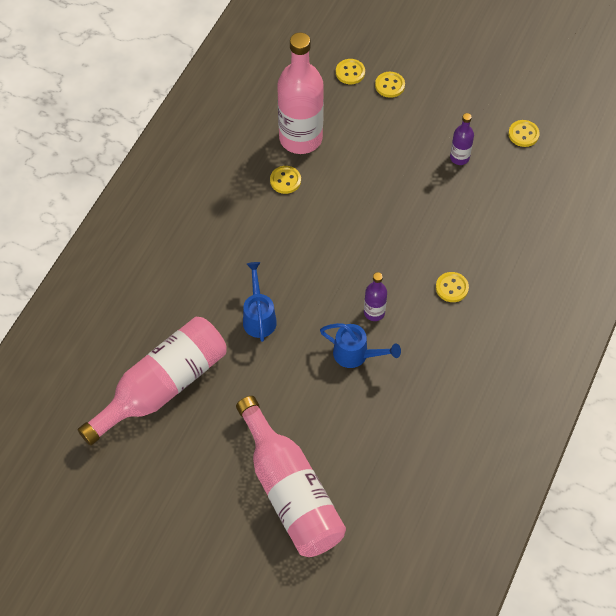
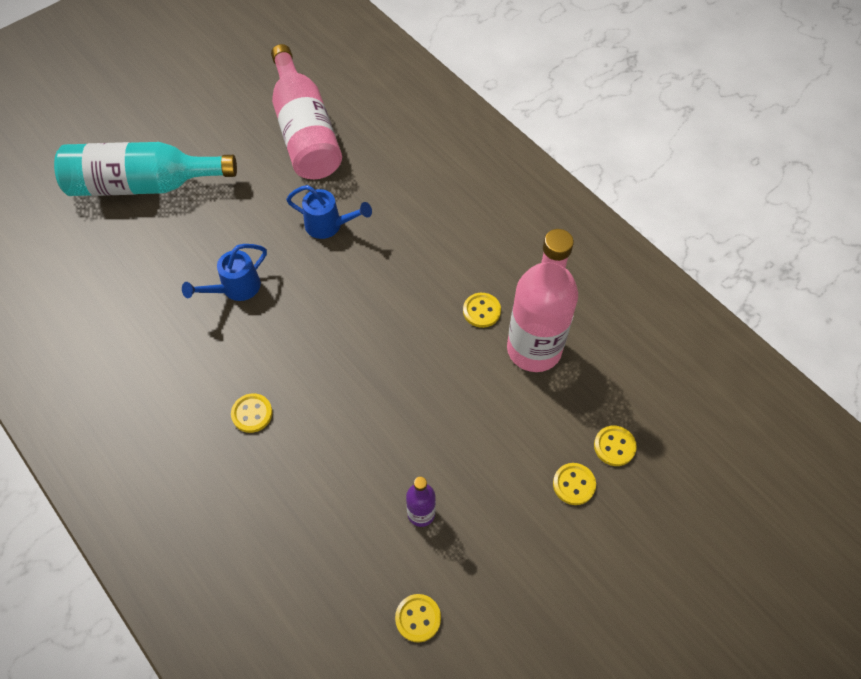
camera: 115 degrees right, 0 degrees up
pink bottle [236,396,346,557] -> turquoise bottle [54,142,237,196]
purple bottle [364,272,387,321] -> none

